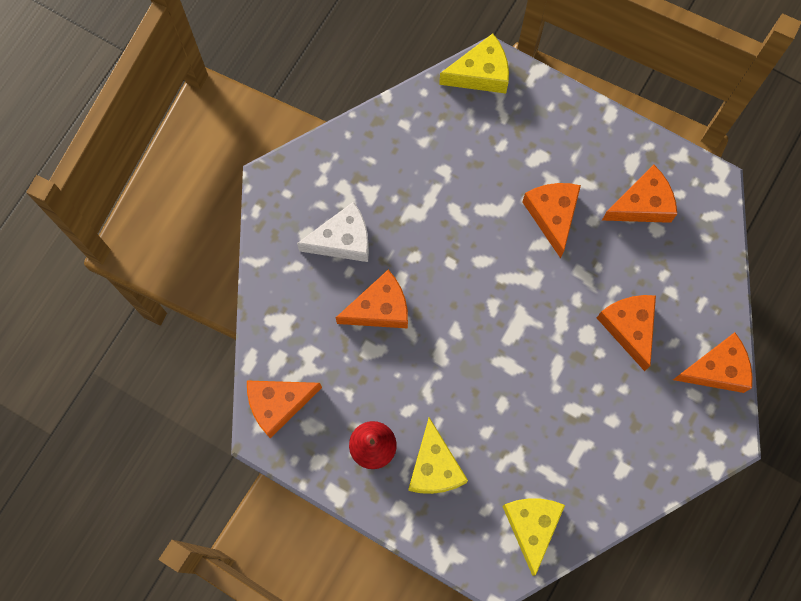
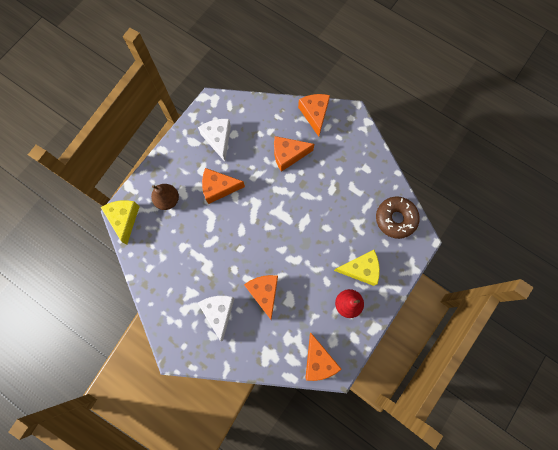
camera: 85 degrees left, 0 degrees up
yellow cheese [502,498,565,576] -> brown donut [376,196,420,239]
orange cheese [602,164,677,223] -> white cheese [198,119,231,162]
none -> brown pear [151,184,179,210]

